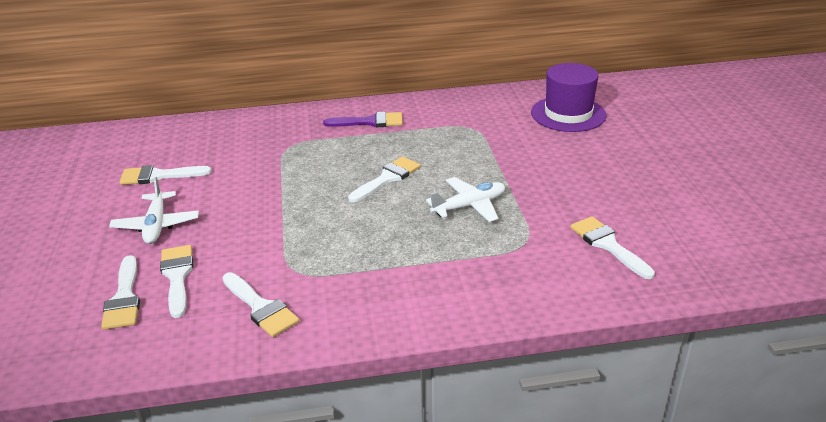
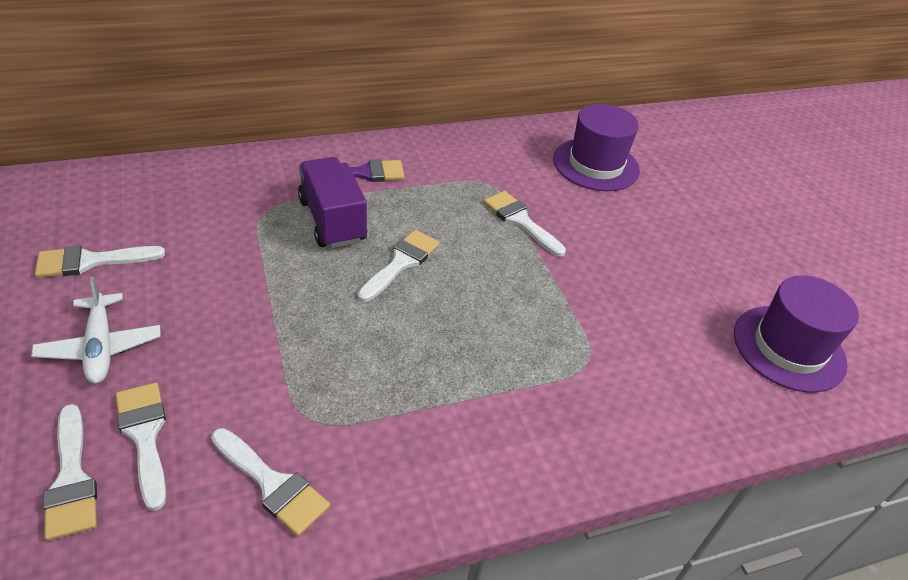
camera: 15 degrees left, 10 degrees up
white plane [426,177,505,222] -> none
white brush [570,216,655,279] -> white brush moved to [484,191,566,257]
none -> purple truck [298,157,367,248]
none -> purple hat [734,276,859,393]

